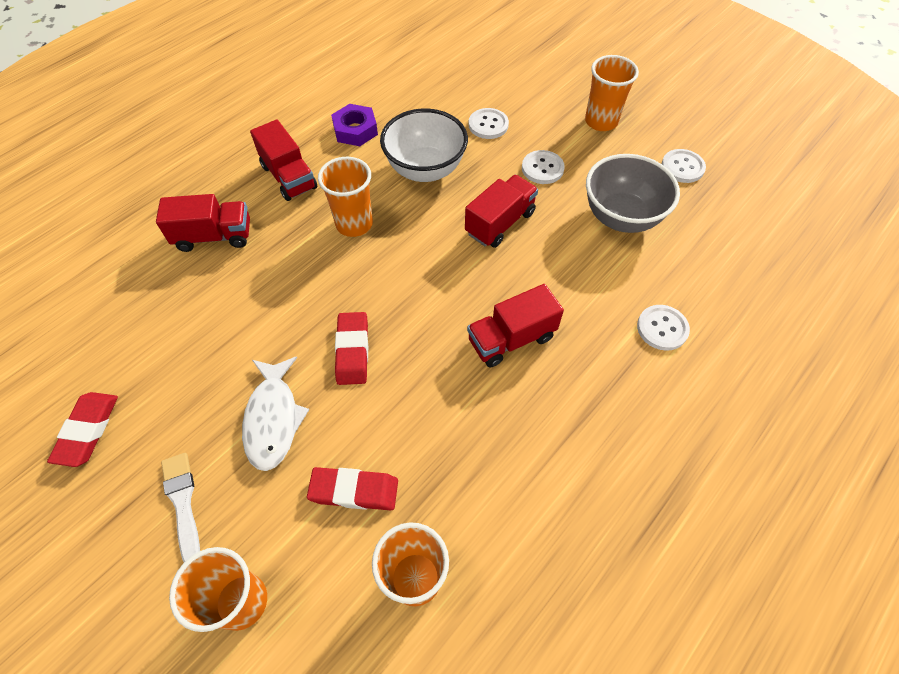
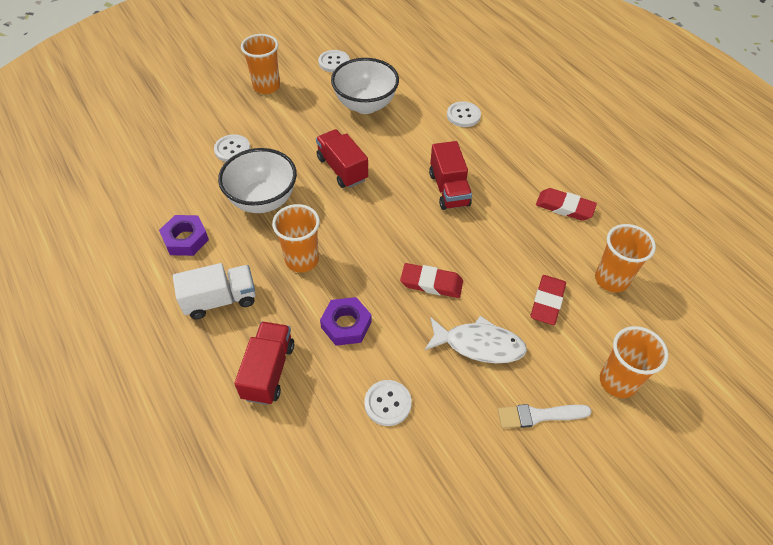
camera: 75 degrees left, 5 degrees down
red eraser [47,392,118,467] -> red eraser moved to [536,188,597,221]
red truck [250,120,317,201] -> white truck [173,263,256,319]
white button [522,150,565,184] -> white button moved to [364,380,412,426]
grey bowl [586,154,680,233] -> white bowl [331,58,399,114]
none -> purple nut [320,297,372,346]

